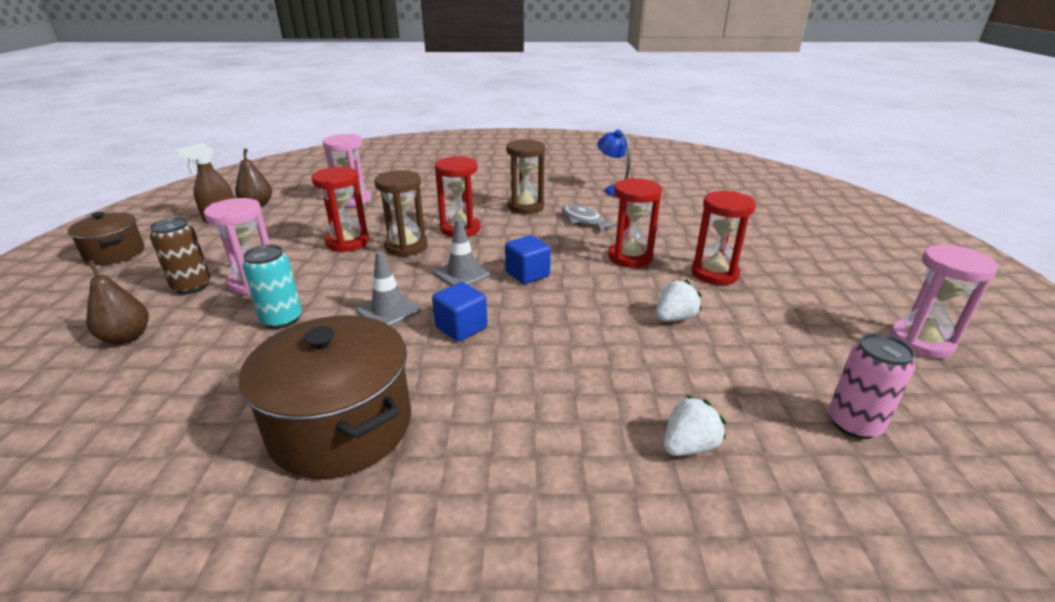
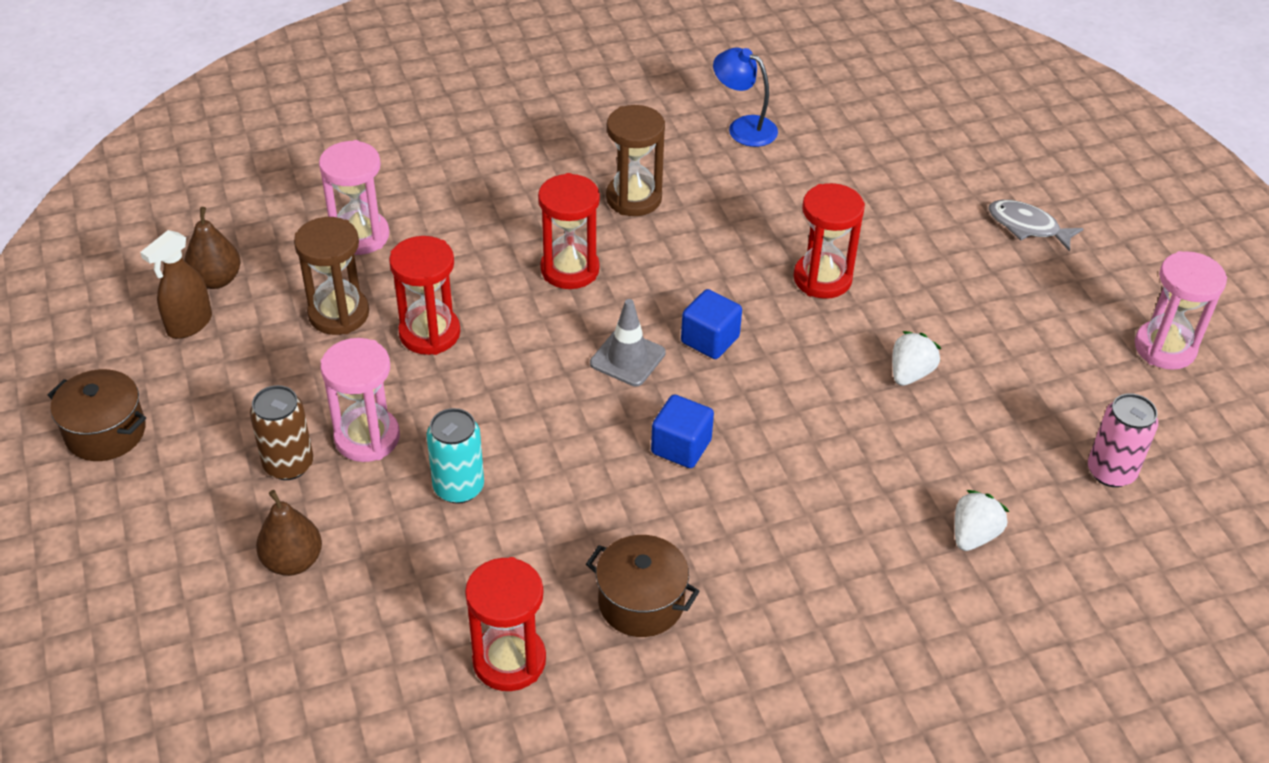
camera: 20 degrees left, 15 degrees up
brown pot [239,315,411,479] -> brown pot [586,535,700,637], size x0.59
grey traffic cone [356,251,421,326] -> none
brown hourglass [374,170,428,257] -> brown hourglass moved to [294,217,369,335]
grey fish [562,205,618,232] -> grey fish moved to [988,200,1084,252]
red hourglass [691,191,756,285] -> red hourglass moved to [465,557,546,691]

